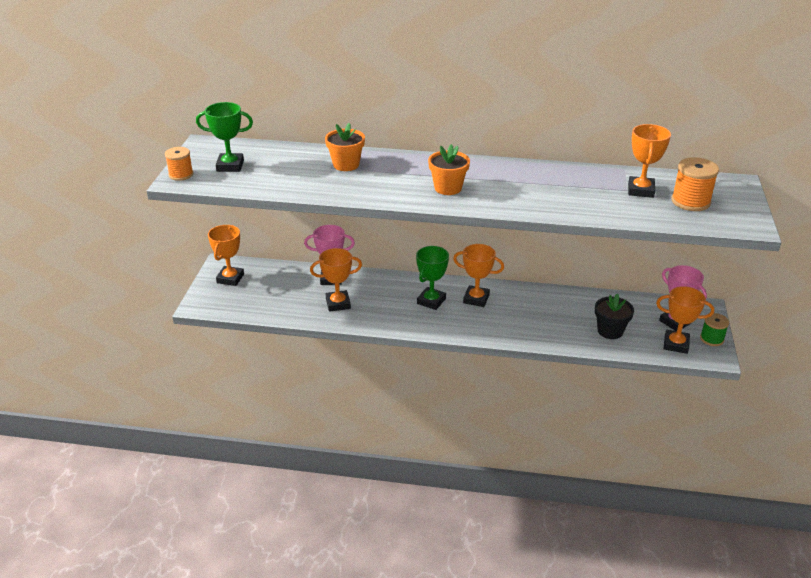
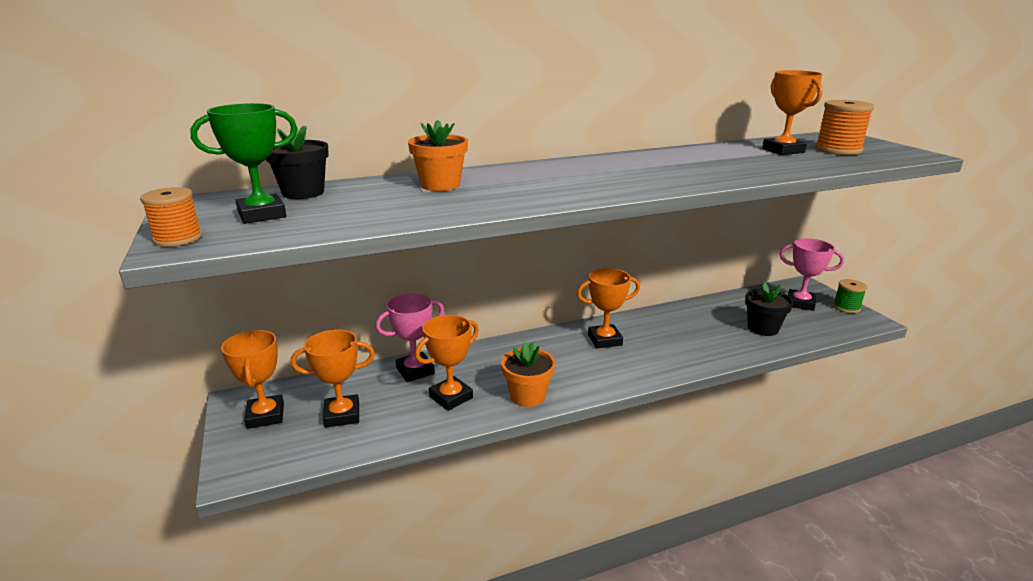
camera: 30 degrees left, 10 degrees down
green trophy [416,246,449,310] -> none
orange flower pot [428,144,470,195] -> orange flower pot moved to [501,342,555,407]
orange trophy [656,286,714,354] -> orange trophy moved to [291,329,375,428]
none -> black flower pot [266,126,329,199]

